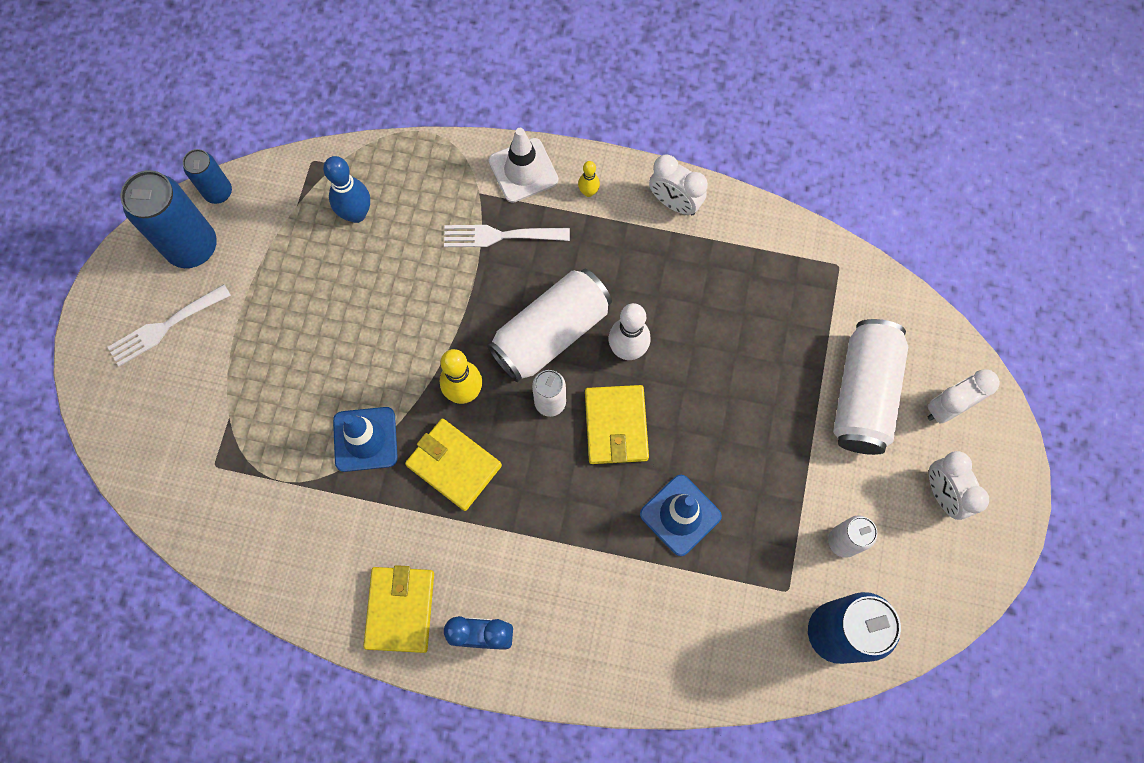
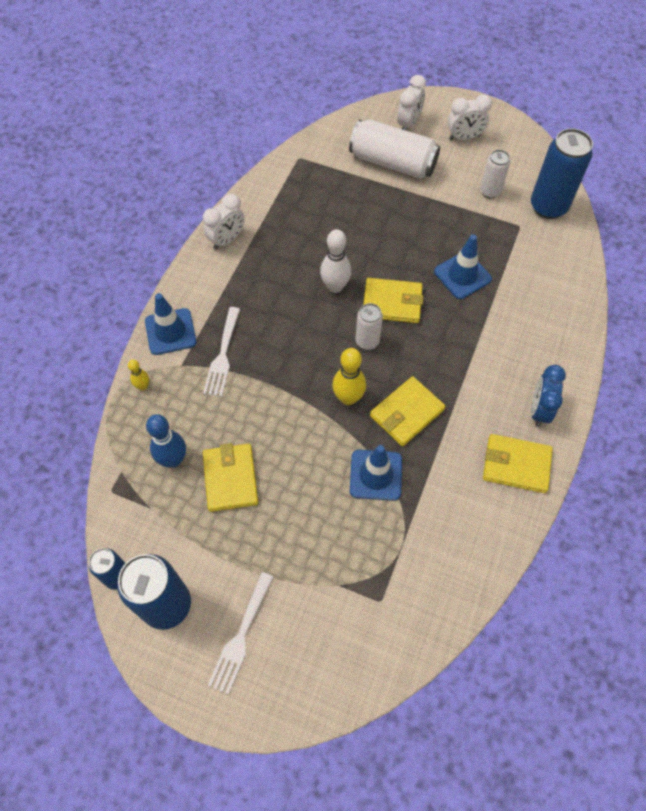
camera: 80 degrees left, 10 degrees down
white fork [108,284,231,366] -> white fork turned 45 degrees clockwise [208,572,273,695]
white can [487,269,612,382] -> none
white traffic cone [489,128,559,203] -> blue traffic cone [145,293,196,355]
yellow bowling pin [578,161,600,197] -> yellow bowling pin moved to [128,360,149,390]
white clock [928,369,1000,424] -> white clock turned 135 degrees counterclockwise [397,75,426,130]
none -> yellow wallet [203,443,258,512]

